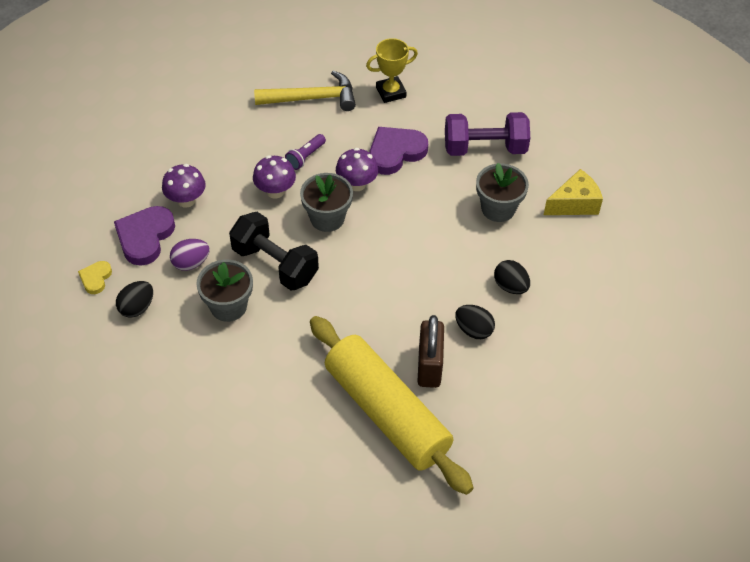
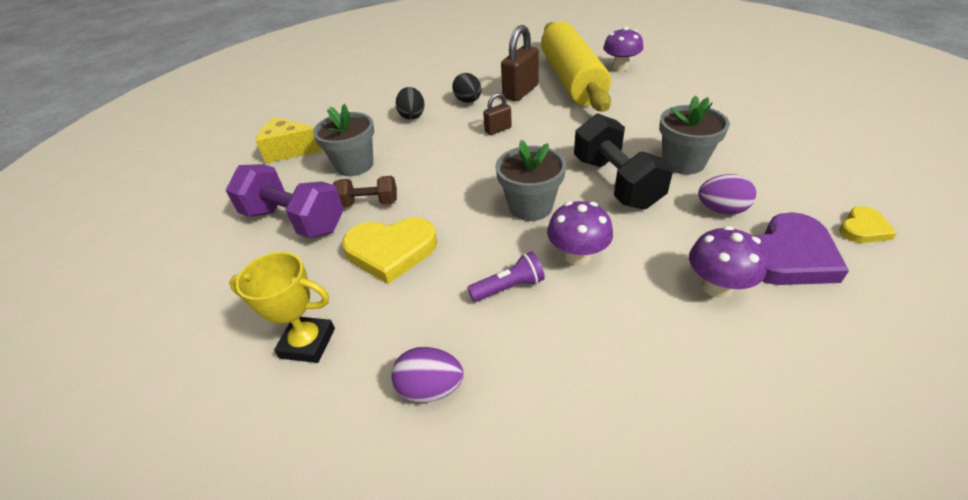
camera: 145 degrees left, 10 degrees down
black egg [116,281,153,318] -> none
yellow hammer [254,71,356,111] -> purple egg [391,347,463,403]
purple mushroom [336,148,378,191] -> purple mushroom moved to [603,27,643,71]
purple heart [369,127,428,175] -> yellow heart [342,217,437,284]
none -> brown dumbbell [333,176,397,207]
none -> brown padlock [483,93,512,135]

